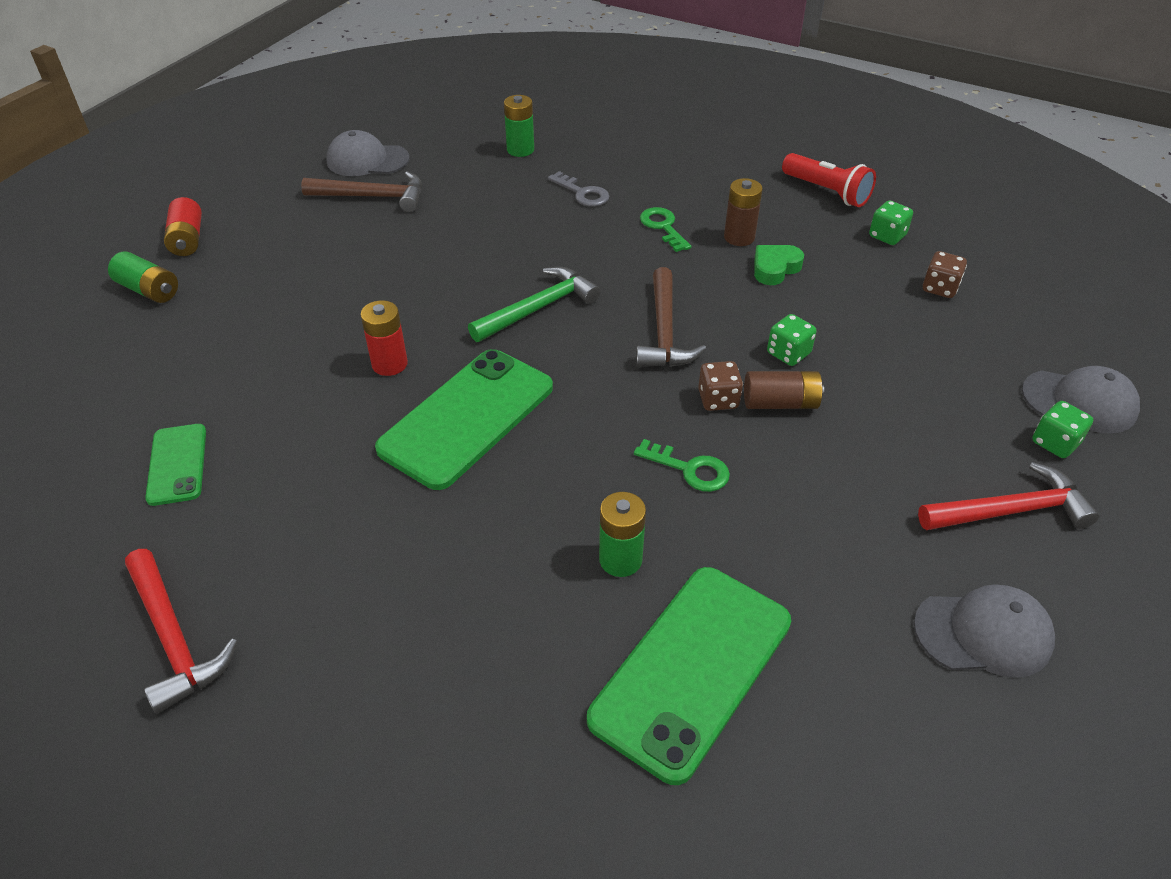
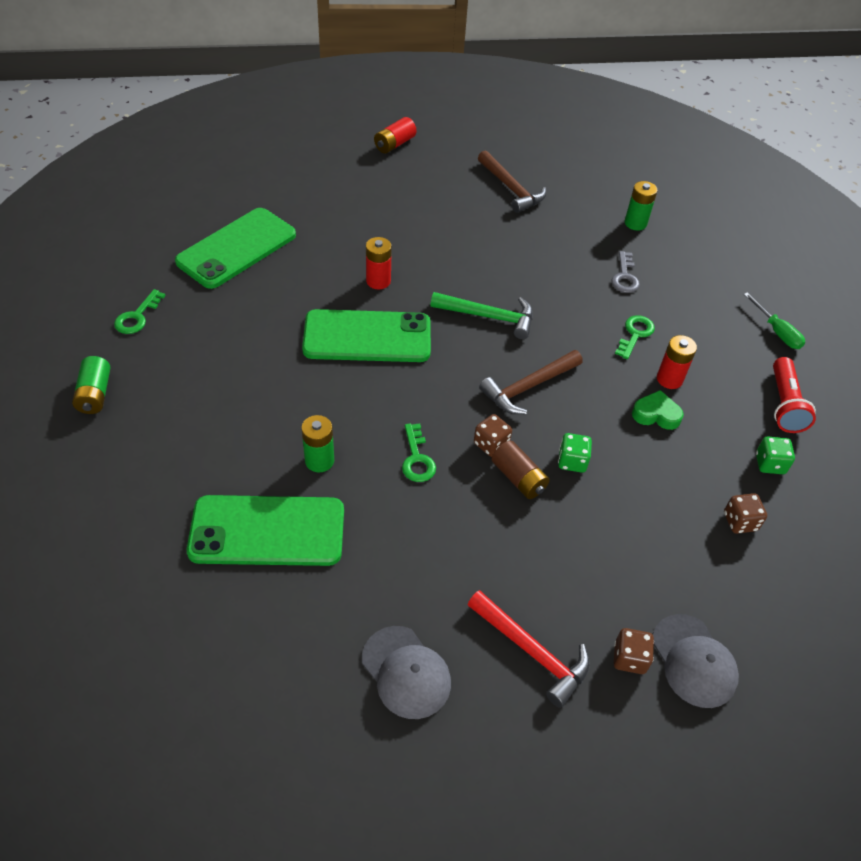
camera: 50 degrees right, 5 degrees up
green battery [108,252,178,303] -> green battery moved to [72,356,110,414]
red hammer [125,549,238,714] -> green key [114,289,166,334]
green phone [145,424,206,506] -> green phone [175,208,296,289], size x1.89
grey cap [326,130,410,176] -> none
brown battery [724,178,763,246] -> red battery [657,335,697,389]
green dice [1032,401,1093,458] -> brown dice [614,628,654,674]
none -> green screwdriver [744,292,805,349]

